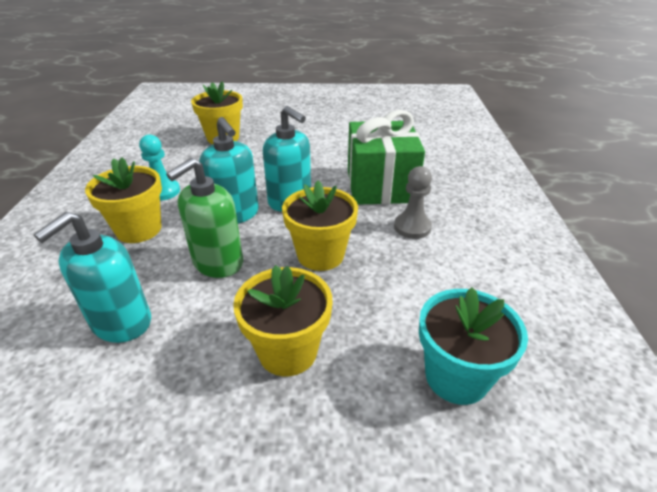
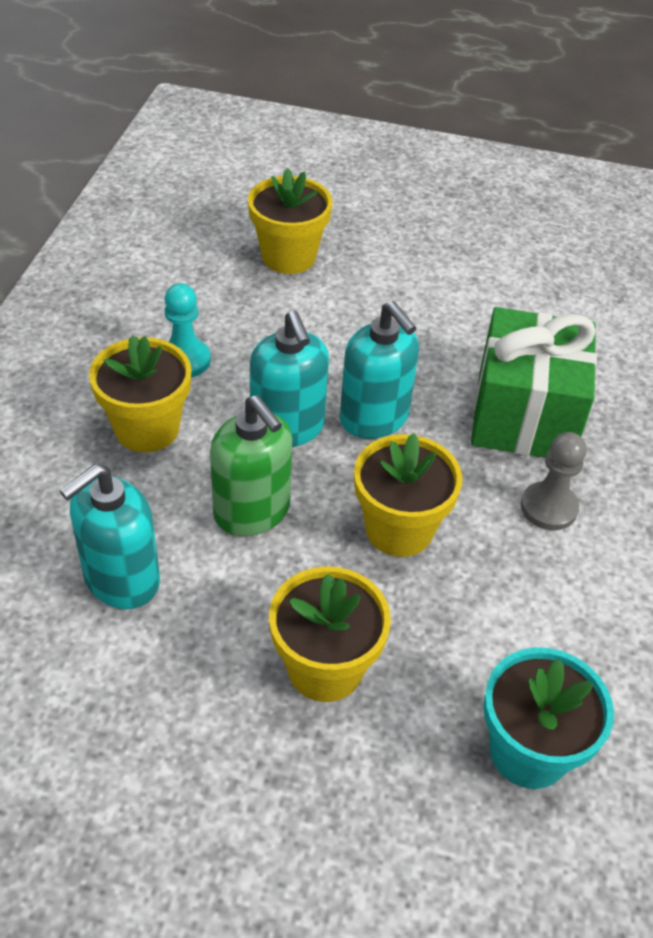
camera: 10 degrees right, 10 degrees up
green soap dispenser [166,158,243,278] -> green soap dispenser turned 90 degrees counterclockwise [210,395,292,536]

